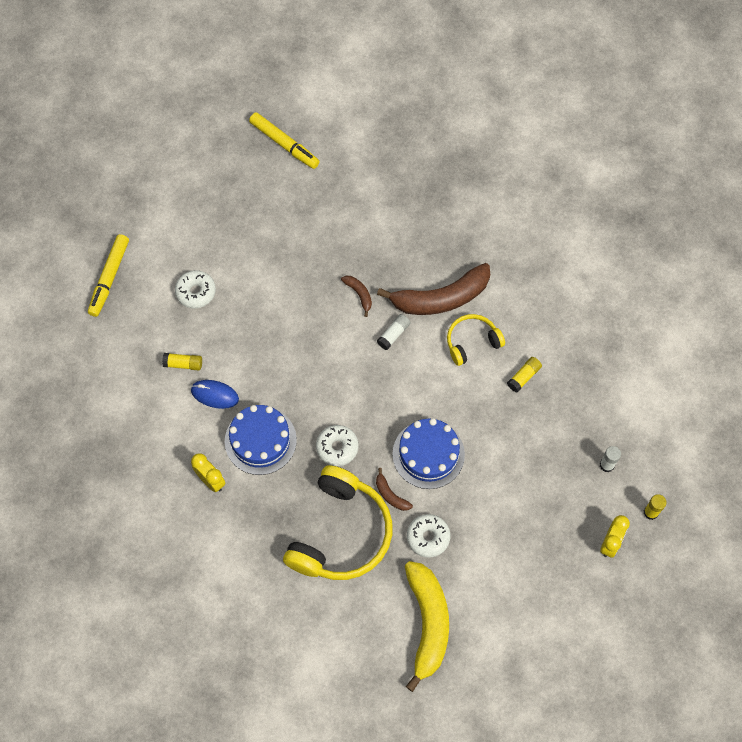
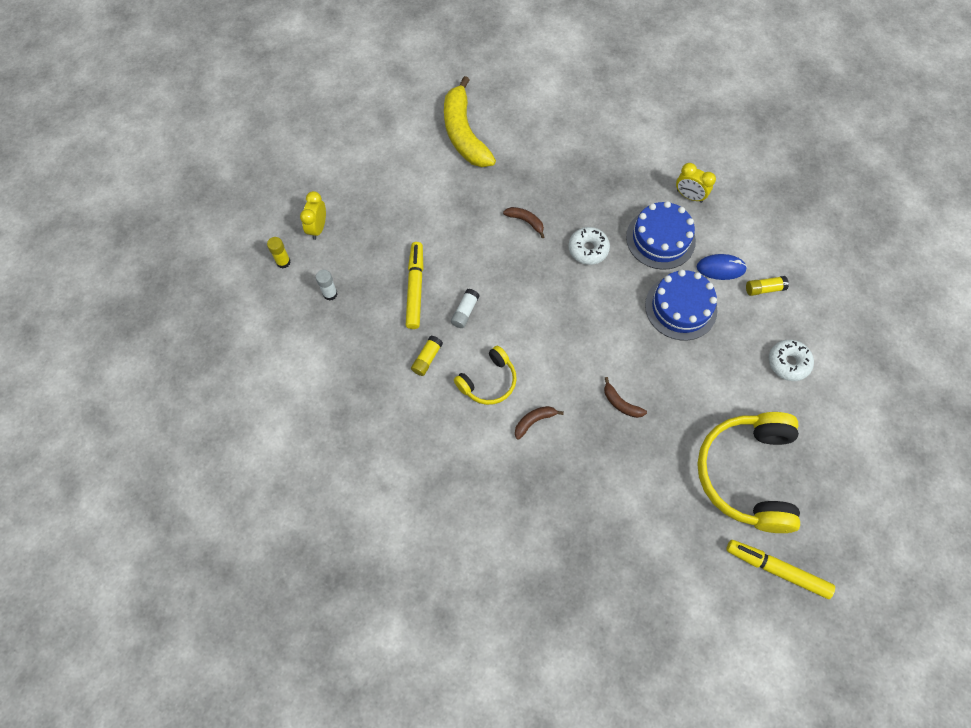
camera: 165 degrees right, 0 degrees up
yellow marker [88,234,129,317] -> yellow marker moved to [406,242,423,329]
yellow headphones [283,465,392,580] -> yellow headphones moved to [697,412,800,533]
brown banana [377,263,490,315] -> brown banana [515,406,564,440], size x0.43
white glue stick [377,314,411,350] -> white glue stick moved to [451,289,479,328]
blue cake [392,418,465,489] -> blue cake moved to [645,270,717,340]
white donut [407,514,451,558] -> none

